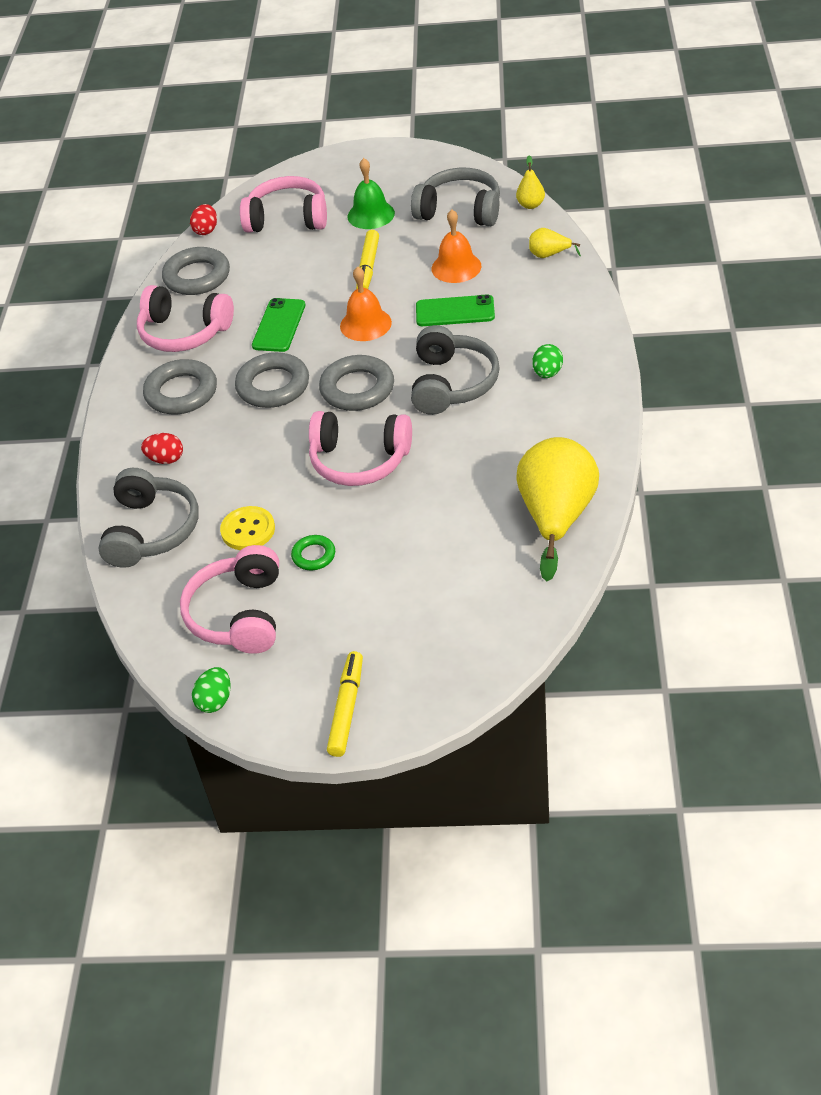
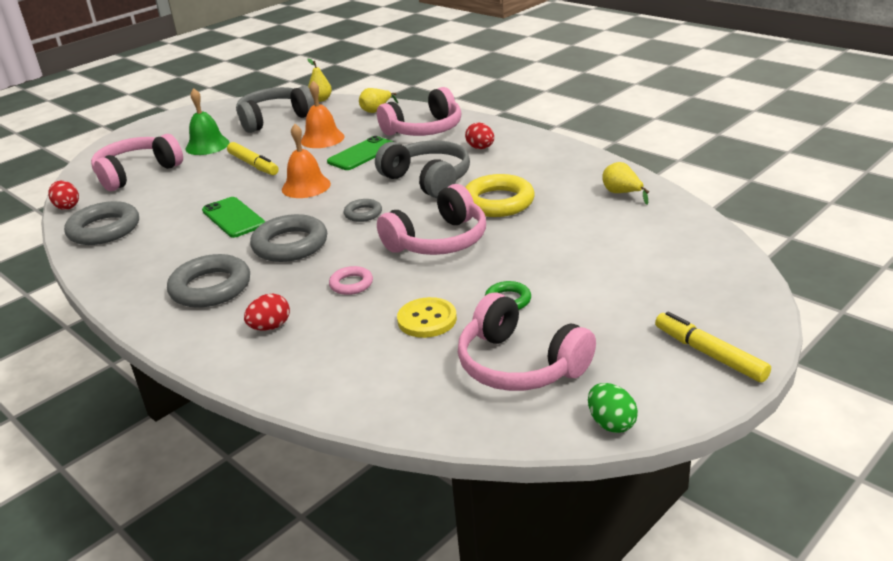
camera: 50 degrees left, 15 degrees down
grey headphones [98,468,199,568] -> none
pink headphones [137,285,234,352] -> pink headphones moved to [377,87,461,136]
grey ring [319,355,394,411] -> grey ring [344,199,382,222], size x0.53
yellow pear [516,437,599,581] -> yellow pear [602,162,649,205], size x0.44
green egg [532,344,563,378] -> red egg [465,123,494,149]
none -> pink ring [329,266,373,295]
none -> yellow ring [465,174,535,217]

